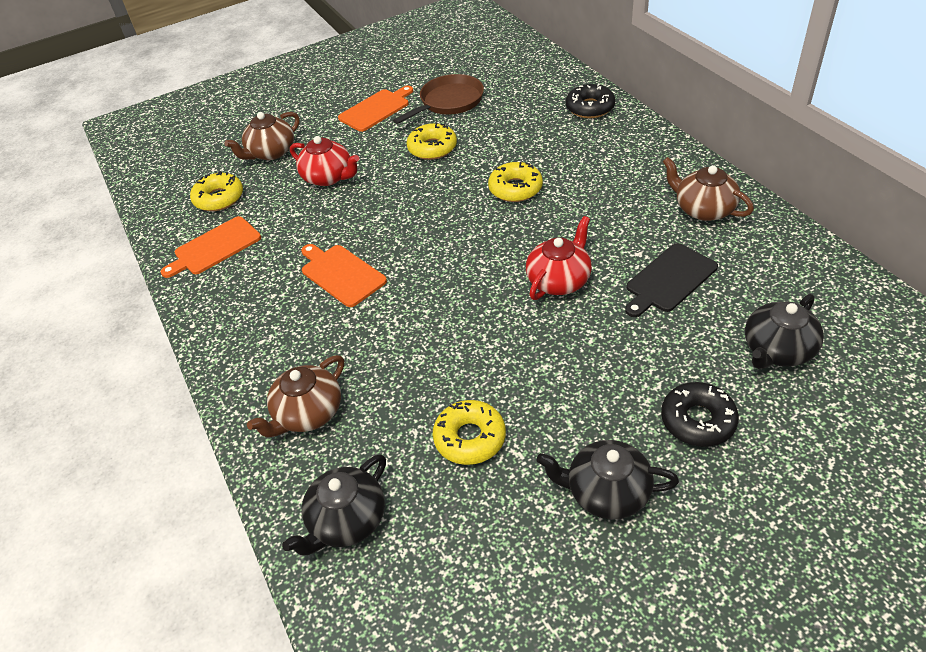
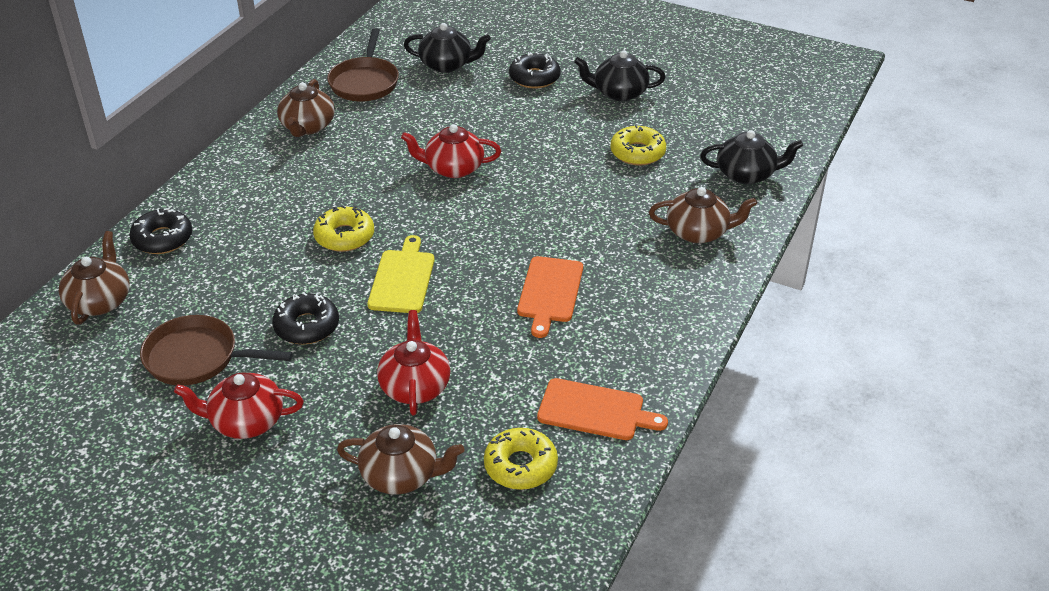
camera: 130 degrees left, 5 degrees down
orange cutting board [338,86,413,132] -> red teapot [174,372,304,439]
yellow donut [406,123,457,160] -> black donut [272,292,339,344]
black teapot [537,440,679,519] -> black teapot turned 120 degrees clockwise [574,50,666,101]
black cutting board [625,243,718,317] -> none
none -> brown teapot [59,231,130,324]
none -> brown pan [327,28,399,101]
none -> yellow cutting board [368,235,435,313]

